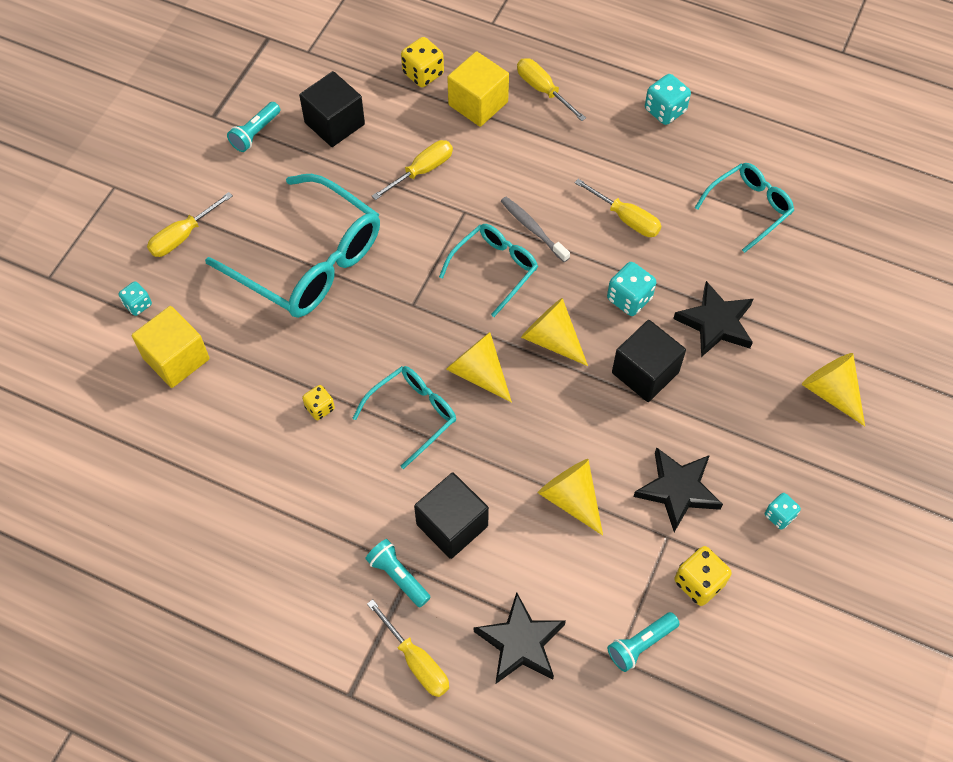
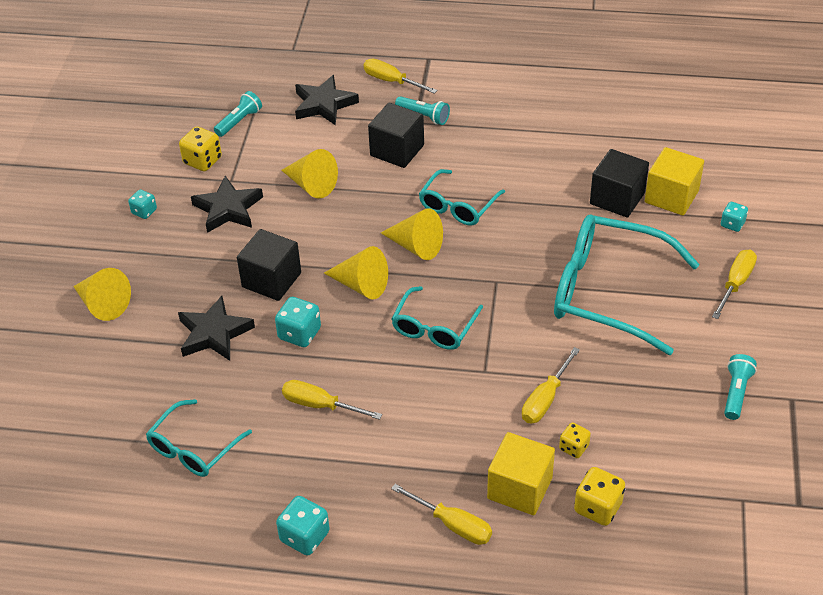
camera: 165 degrees right, 15 degrees down
black cube [299,71,365,147] -> black cube moved to [590,149,649,218]
yellow dice [302,385,335,420] -> yellow dice moved to [559,422,591,458]
grey toothbrush [501,197,570,262] -> none

